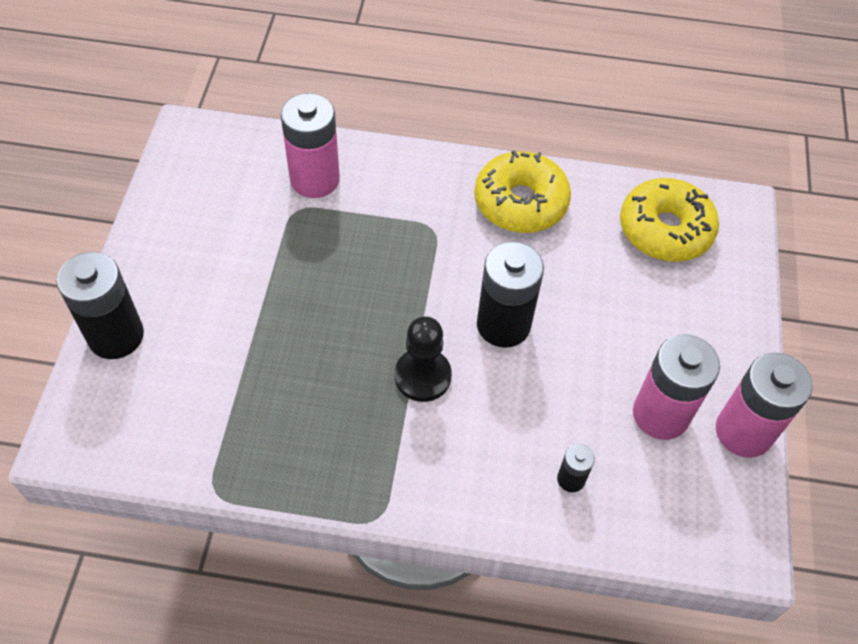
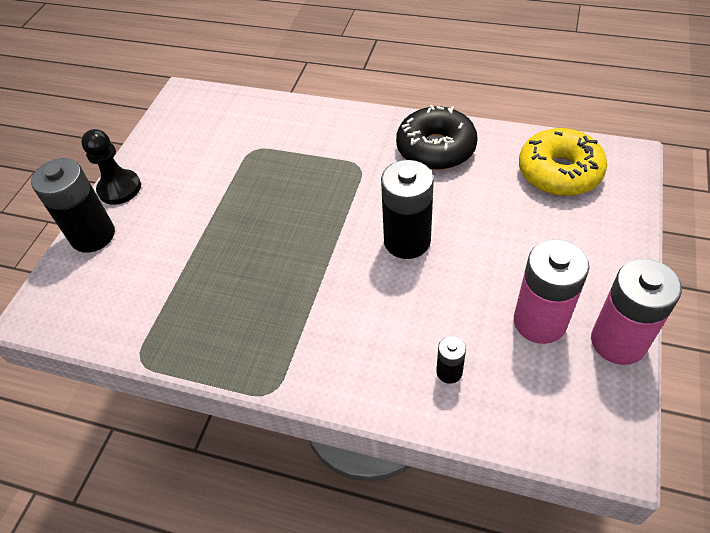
camera: 15 degrees right, 5 degrees down
pink battery [281,93,340,198] -> none
black pawn [395,316,452,402] -> black pawn moved to [81,129,141,205]
yellow donut [474,150,571,233] -> black donut [396,105,478,170]

